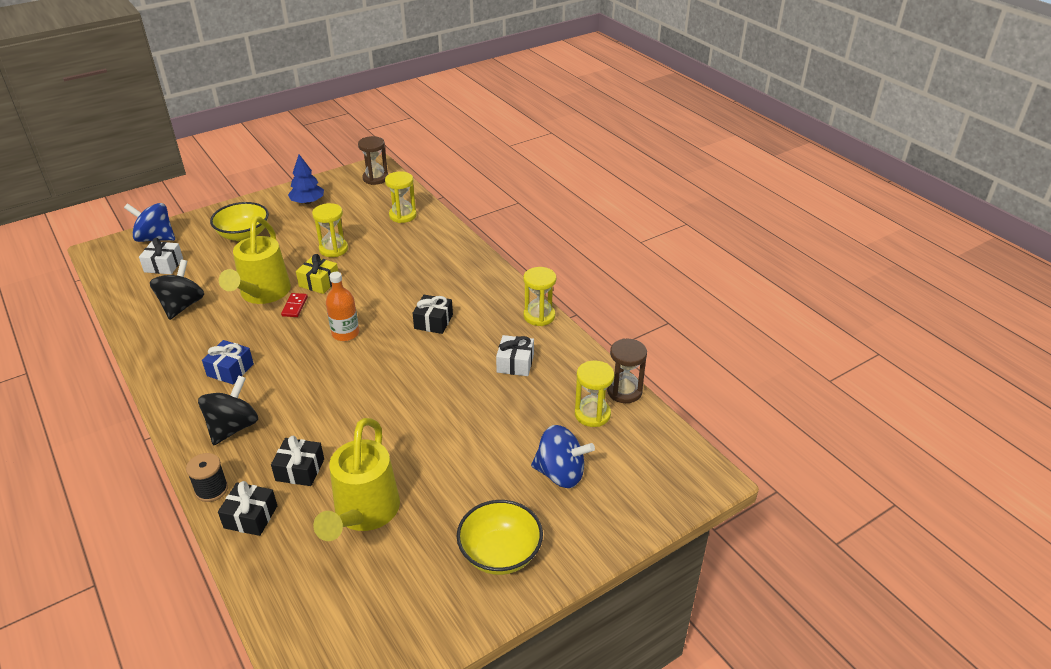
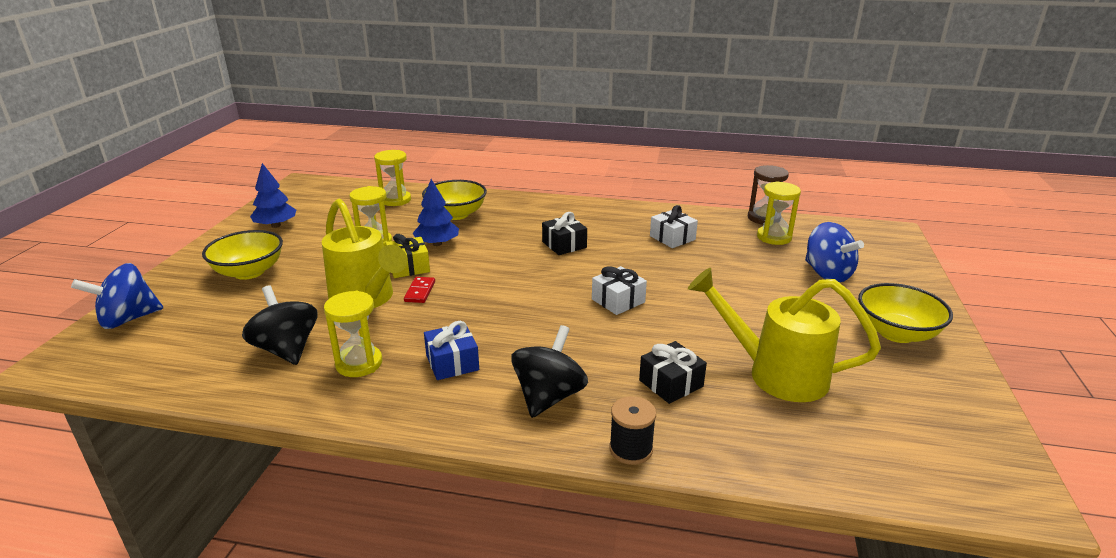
camera: 45 degrees left, 10 degrees down
white gift [139,238,183,274] -> white gift moved to [592,266,647,315]
black spinning top [198,376,258,445] -> black spinning top turned 45 degrees clockwise [511,325,588,418]
black gift [218,481,277,536] -> none
red domino [281,293,308,317] -> red domino turned 45 degrees clockwise [404,277,435,303]
yellow watering can [313,418,400,541] -> yellow watering can turned 150 degrees clockwise [688,268,881,402]
orange bottle [326,272,359,341] -> none
brown hourglass [358,136,388,185] -> none
yellow hourglass [524,267,556,326] -> yellow hourglass moved to [324,291,383,377]
blue spinning top [531,425,595,488] -> blue spinning top turned 90 degrees clockwise [805,222,864,282]
none -> blue tree [413,179,459,246]
none -> yellow bowl [422,180,487,220]

